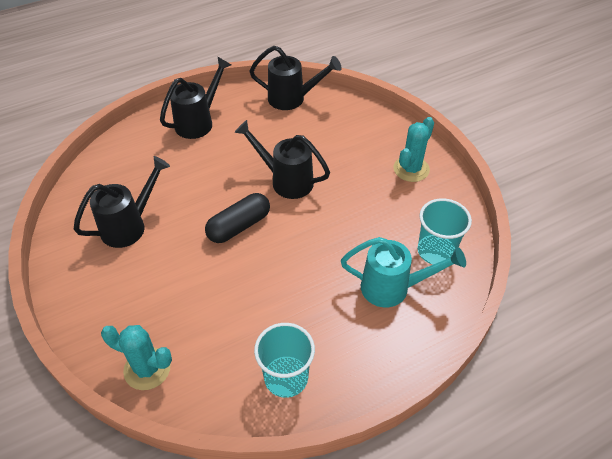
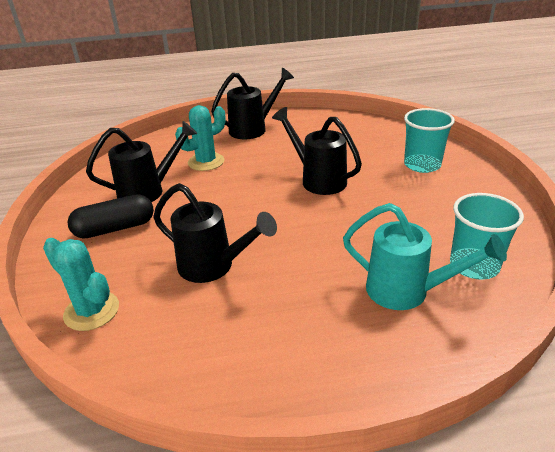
camera: 20 degrees right, 15 degrees down
black capsule [205,193,270,243] -> black capsule moved to [67,194,154,239]
black watering can [249,46,342,110] -> black watering can moved to [153,183,277,283]
turquoise cup [254,323,315,398] -> turquoise cup moved to [404,108,455,173]
turquoise cactus [393,117,434,182] -> turquoise cactus moved to [175,105,226,171]

